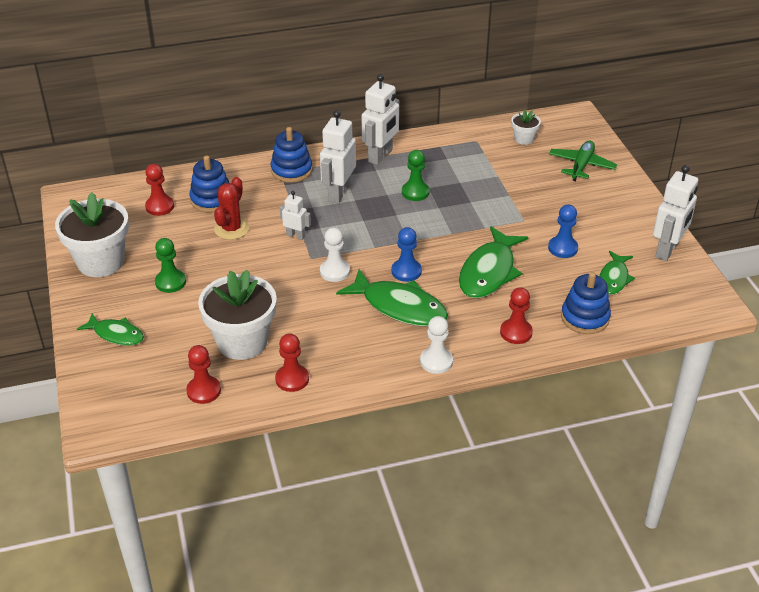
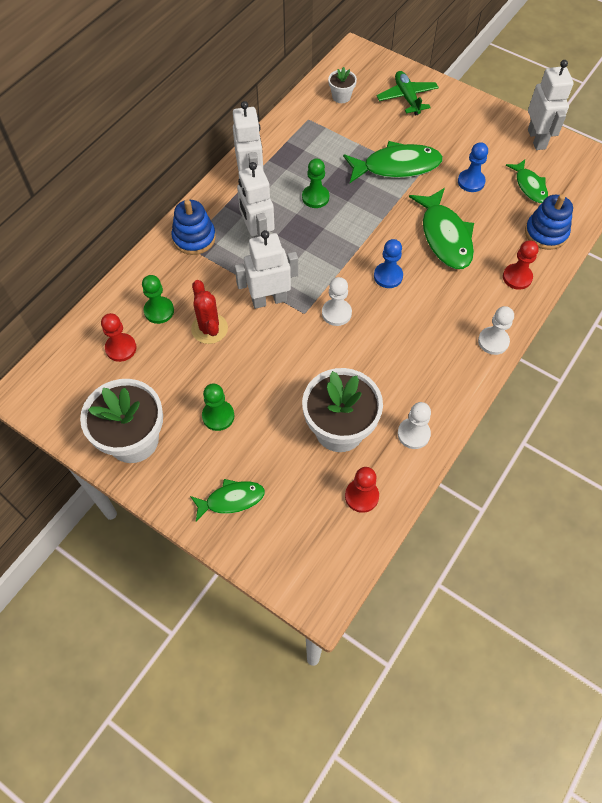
camera: 40 degrees left, 20 degrees up
blue stacking toy [189,155,229,213] -> green pawn [142,275,174,324]
red pawn [275,333,309,392] -> white pawn [398,402,431,449]
white robot [280,191,311,240] -> white robot [235,230,298,309], size x1.82
green fish [336,269,448,327] -> green fish moved to [343,141,443,183]

